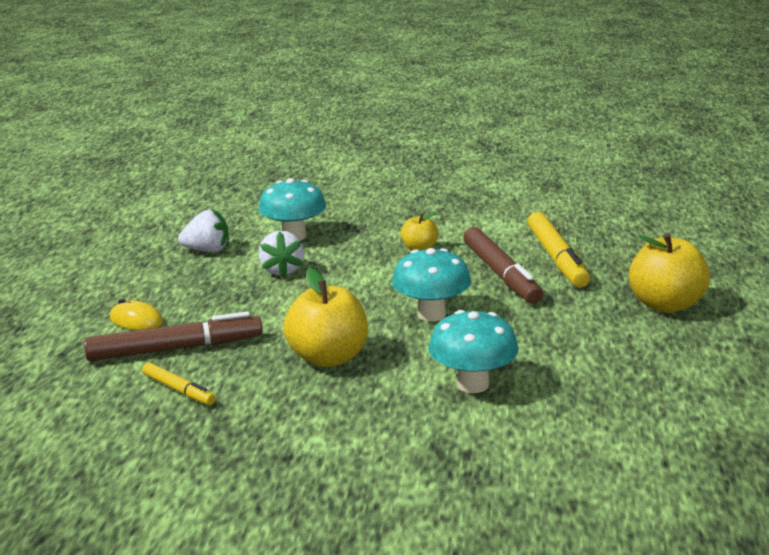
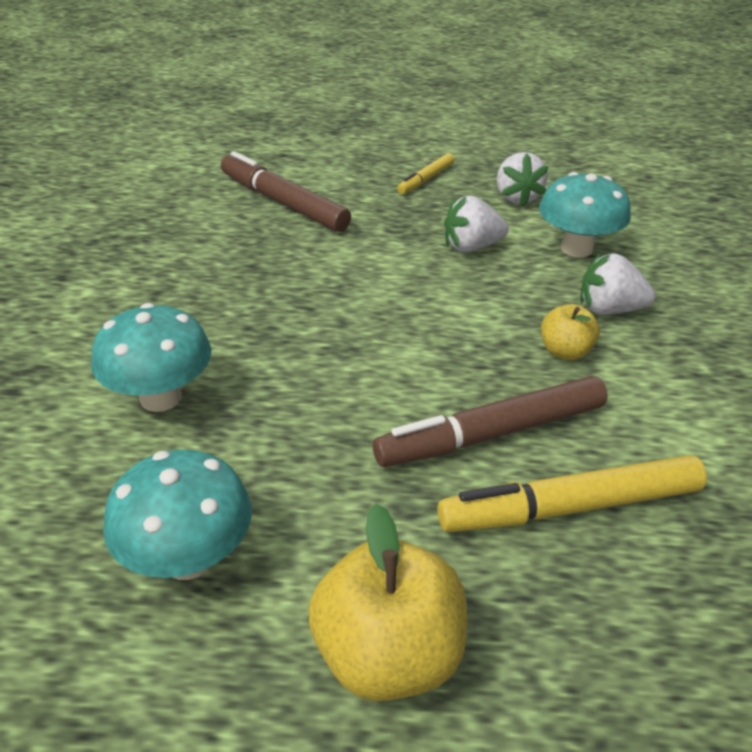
camera: 85 degrees right, 15 degrees up
brown marker [84,311,263,361] -> brown marker turned 150 degrees clockwise [221,151,351,232]
yellow mouse [110,299,163,330] -> none
yellow marker [142,362,215,405] -> yellow marker moved to [397,153,455,194]
yellow apple [283,268,368,367] -> none
turquoise mushroom [392,248,471,321] -> turquoise mushroom moved to [103,449,252,580]
none -> white strawberry [580,253,655,315]

